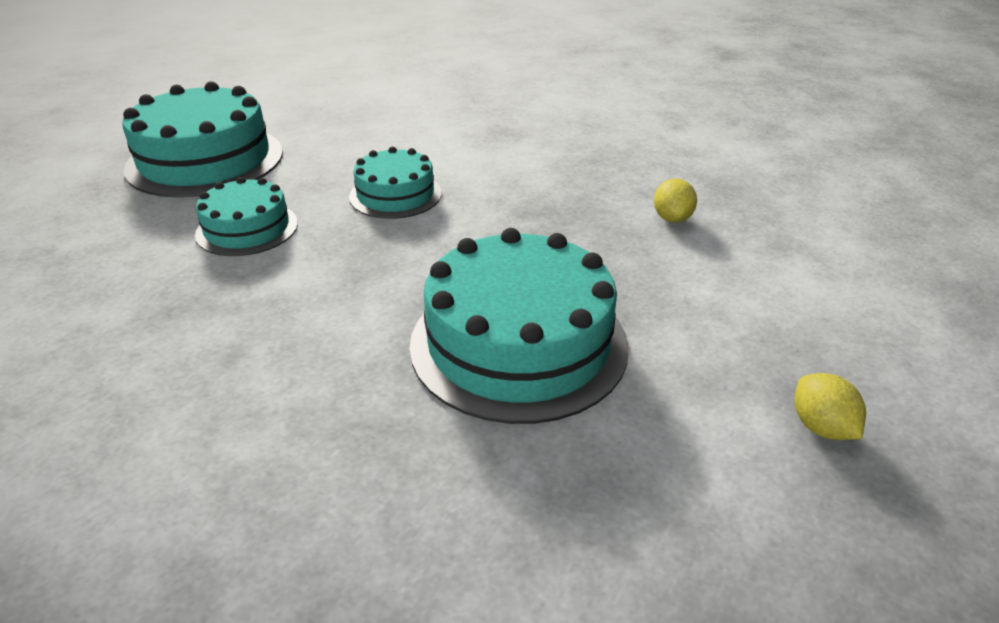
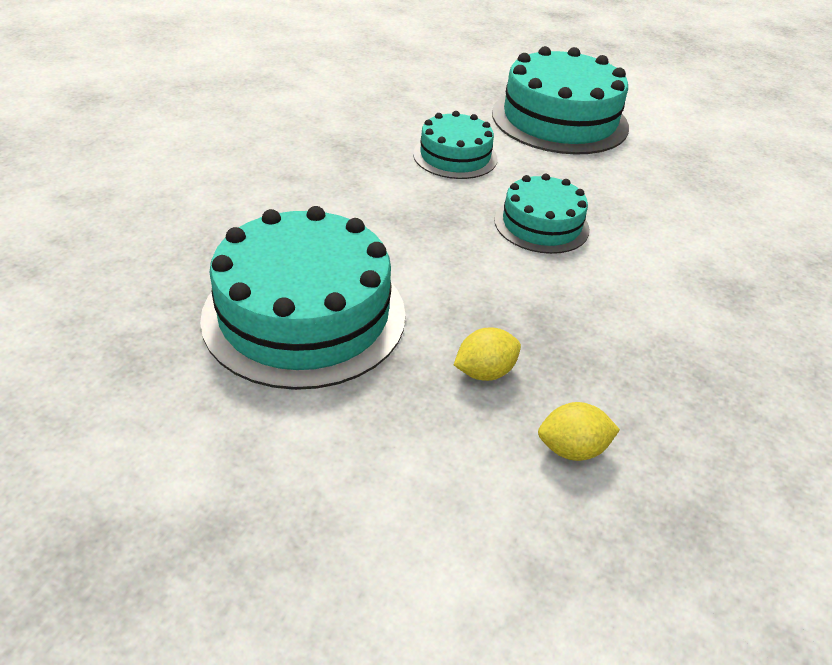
camera: 80 degrees right, 5 degrees up
yellow lemon [795,373,866,440] -> yellow lemon moved to [454,328,521,381]

